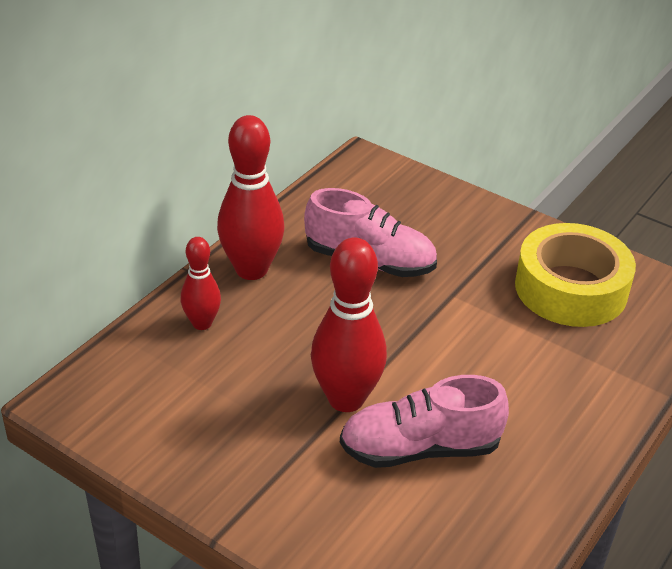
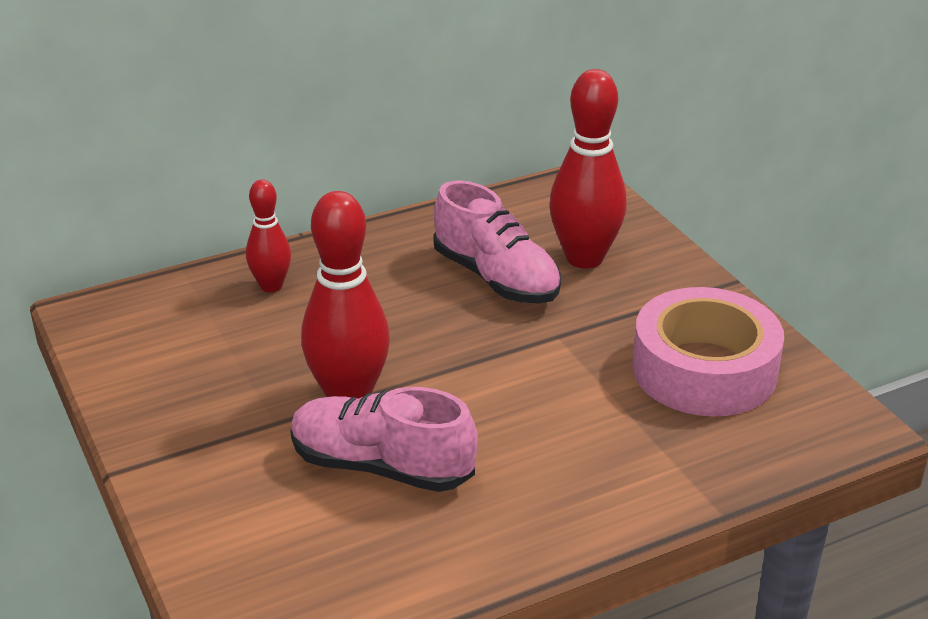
camera: 30 degrees right, 5 degrees down
red bowling pin [217,115,285,280] -> red bowling pin moved to [549,69,627,269]
yellow tape [515,223,636,327] -> pink tape [632,287,784,416]

